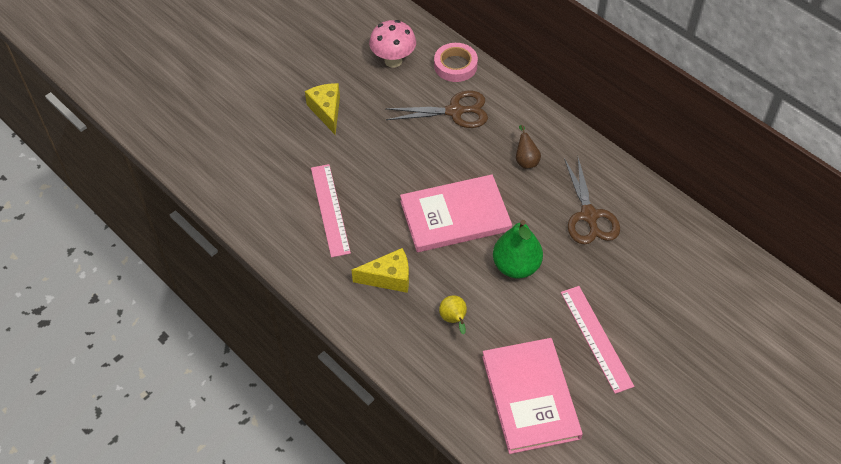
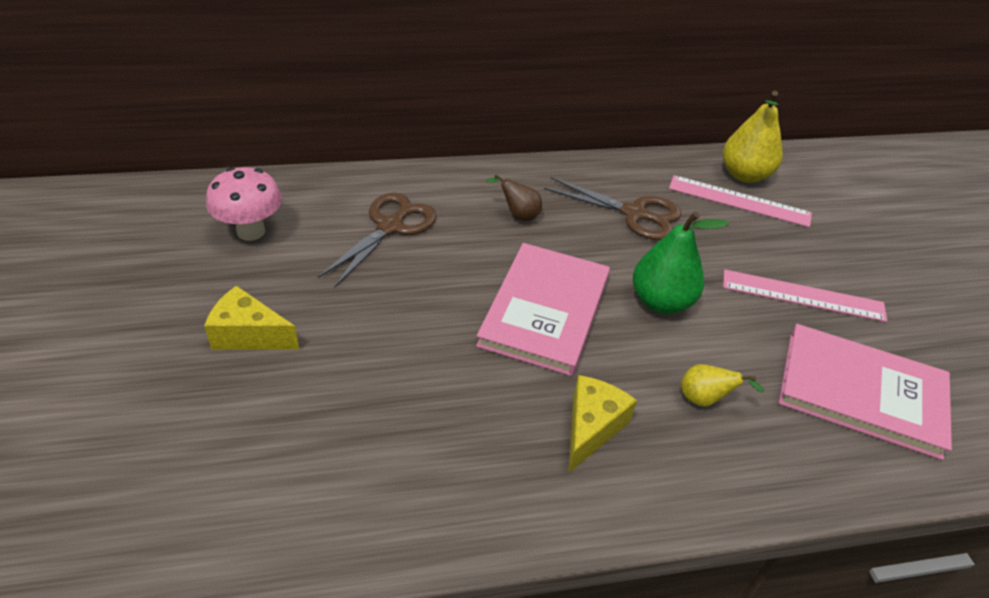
camera: 60 degrees left, 10 degrees down
pink ruler [311,164,351,258] -> pink ruler moved to [669,175,812,227]
pink tape [434,43,478,82] -> none
none -> yellow pear [723,91,783,183]

